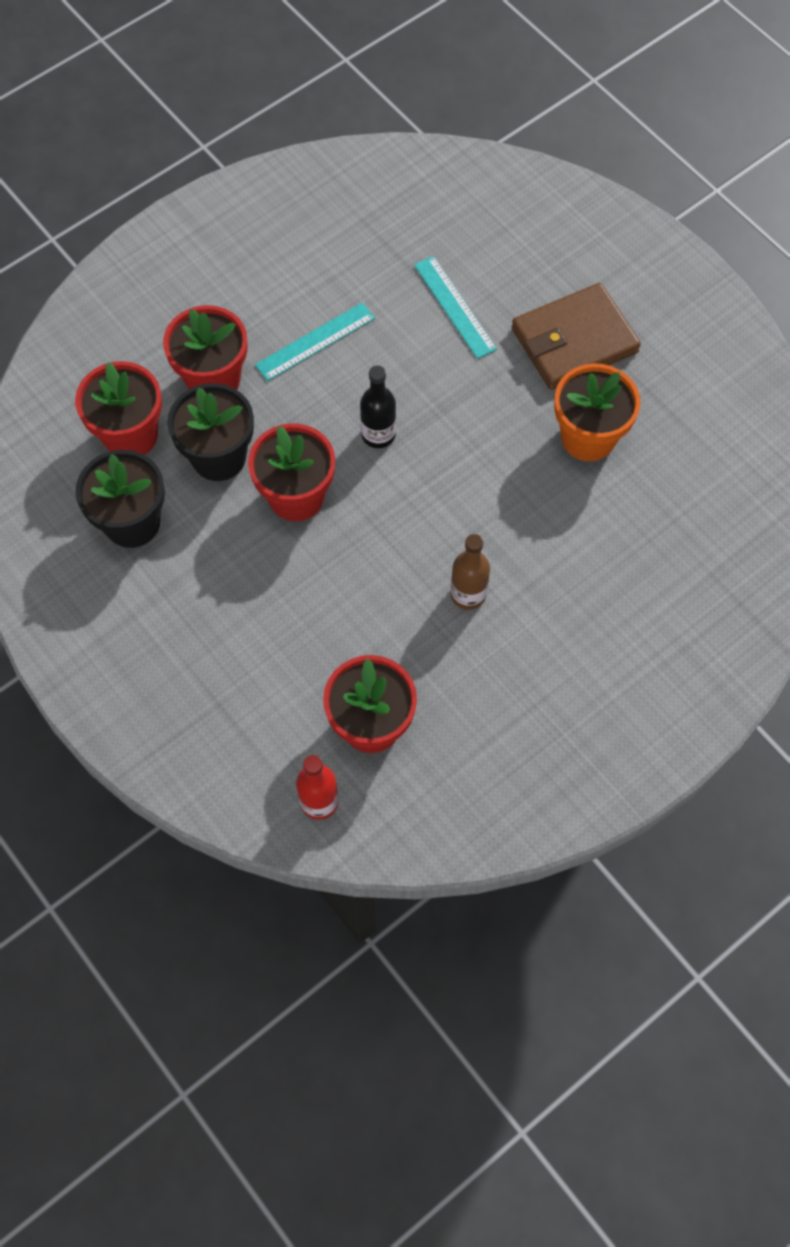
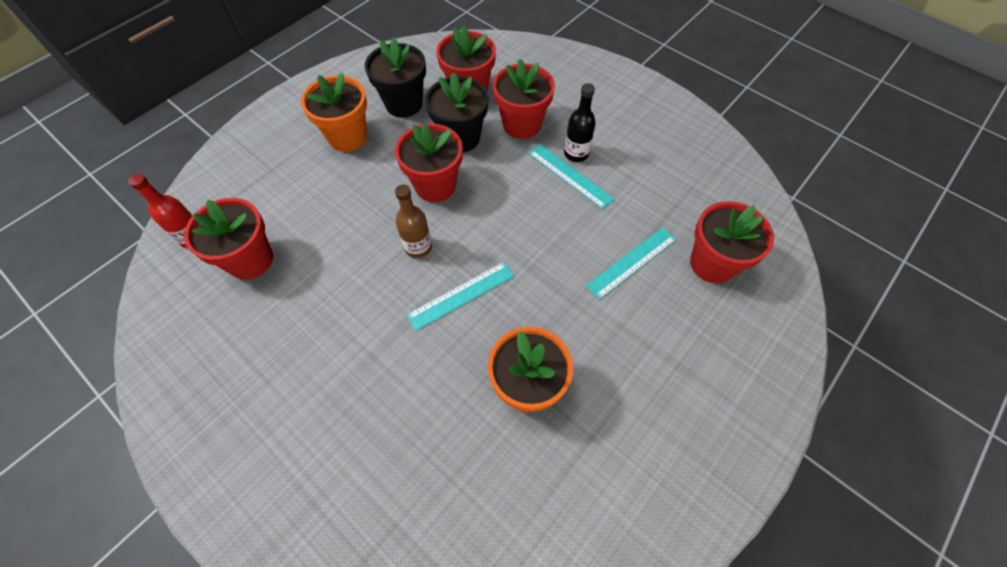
camera: 80 degrees right, 5 degrees down
black bottle [360,366,396,448] -> black bottle moved to [564,83,596,162]
brown bottle [450,534,490,610] -> brown bottle moved to [395,184,432,258]
brown wallet [512,283,641,390] -> none
none -> orange flower pot [301,73,367,152]
none -> turquoise ruler [406,262,514,331]
none -> red flower pot [690,201,774,283]

